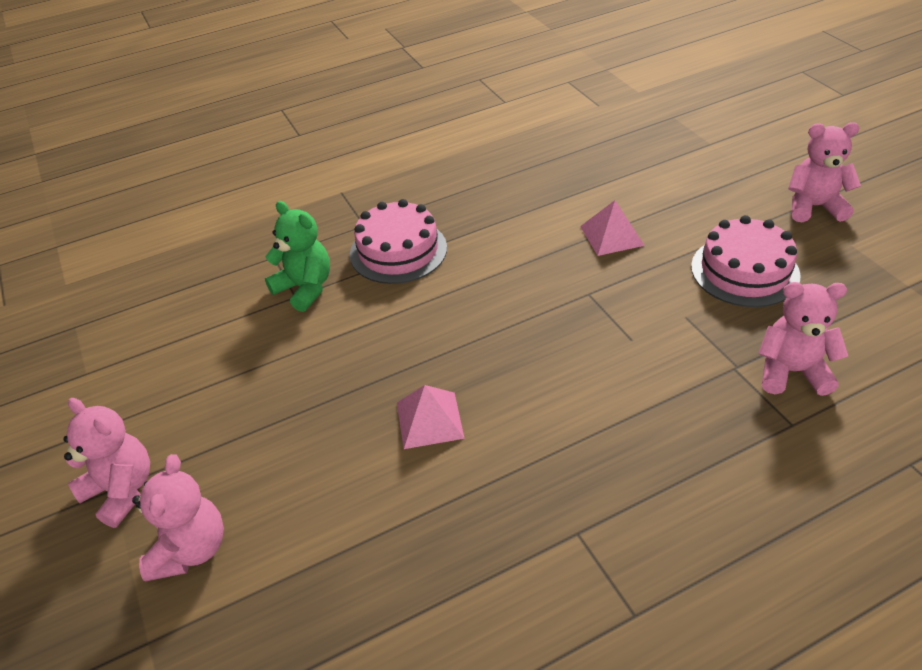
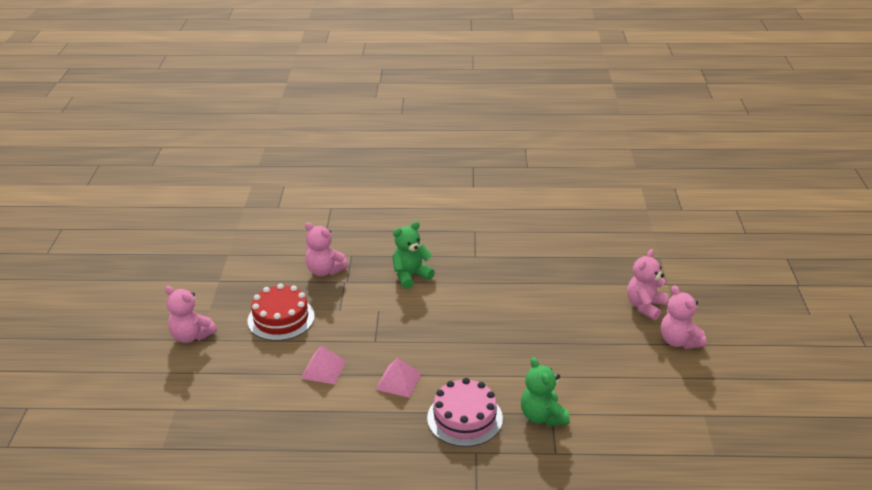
camera: 155 degrees left, 10 degrees down
pink pyramid [397,385,465,449] -> pink pyramid moved to [375,357,422,398]
pink cake [691,215,801,307] -> red cake [248,283,315,341]
none -> green teddy bear [392,221,435,289]

